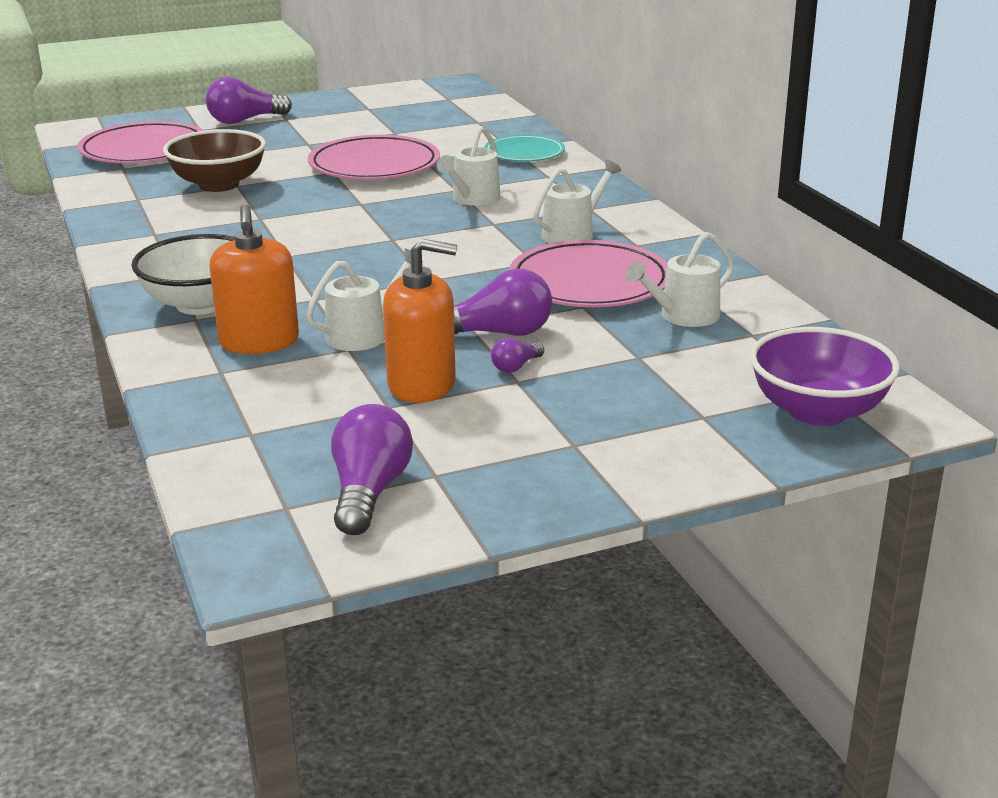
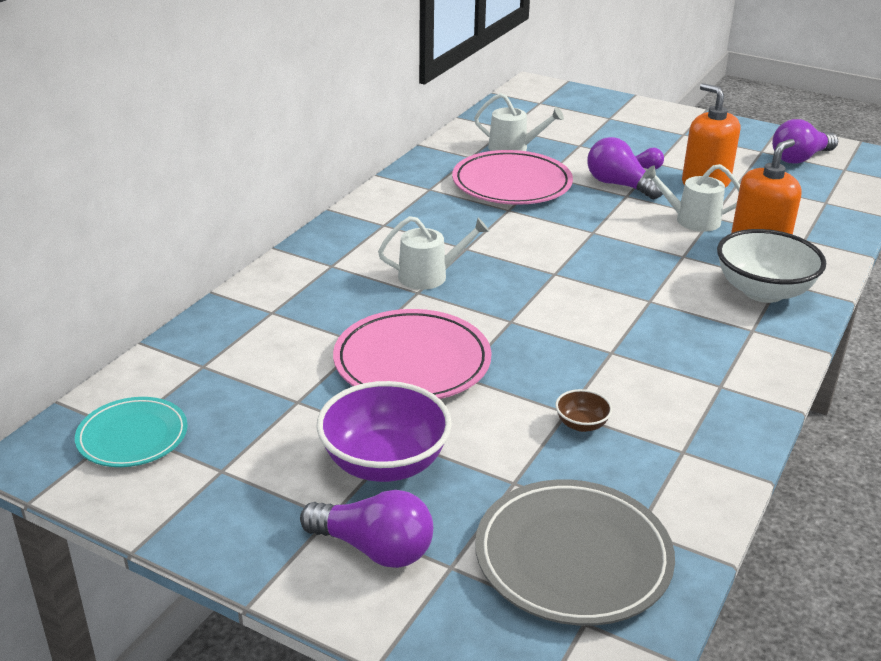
camera: 130 degrees left, 5 degrees up
pink plate [77,121,204,163] -> grey plate [475,480,675,626]
brown bowl [163,129,266,192] -> brown bowl [555,389,613,432], size x0.45
turquoise plate [484,134,565,162] -> turquoise plate moved to [75,397,188,467]
white watering can [533,160,621,243] -> none
purple bowl [749,327,900,426] -> purple bowl moved to [317,381,452,482]

